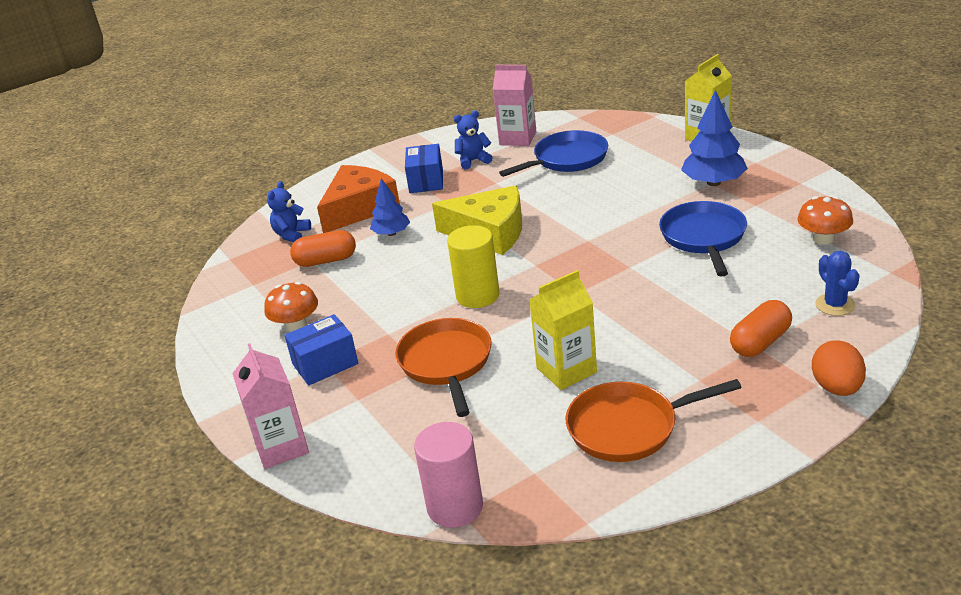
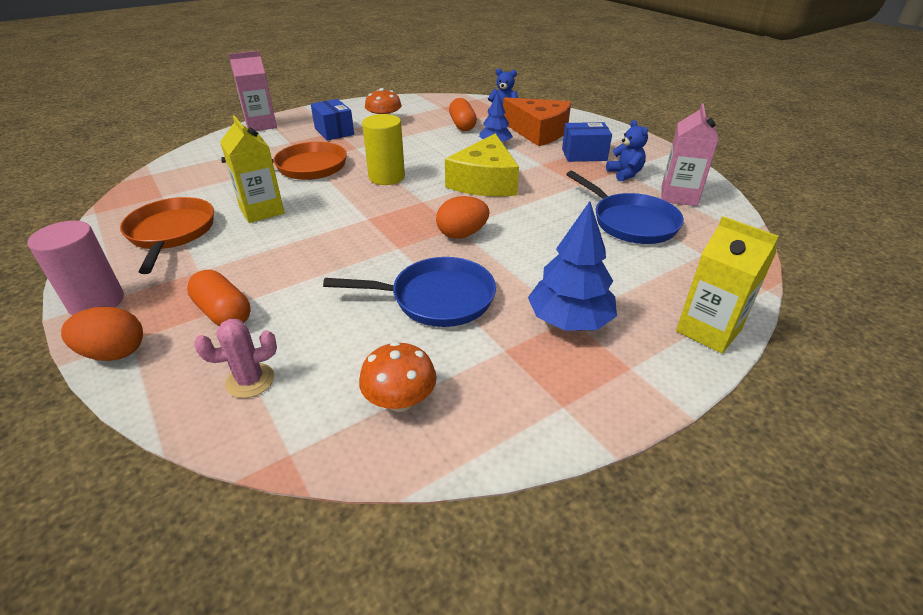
camera: 85 degrees right, 5 degrees up
pink cylinder [414,422,483,528] -> pink cylinder moved to [28,221,124,315]
blue cactus [815,251,860,316] -> pink cactus [194,319,277,398]
none -> orange egg [436,196,489,239]

